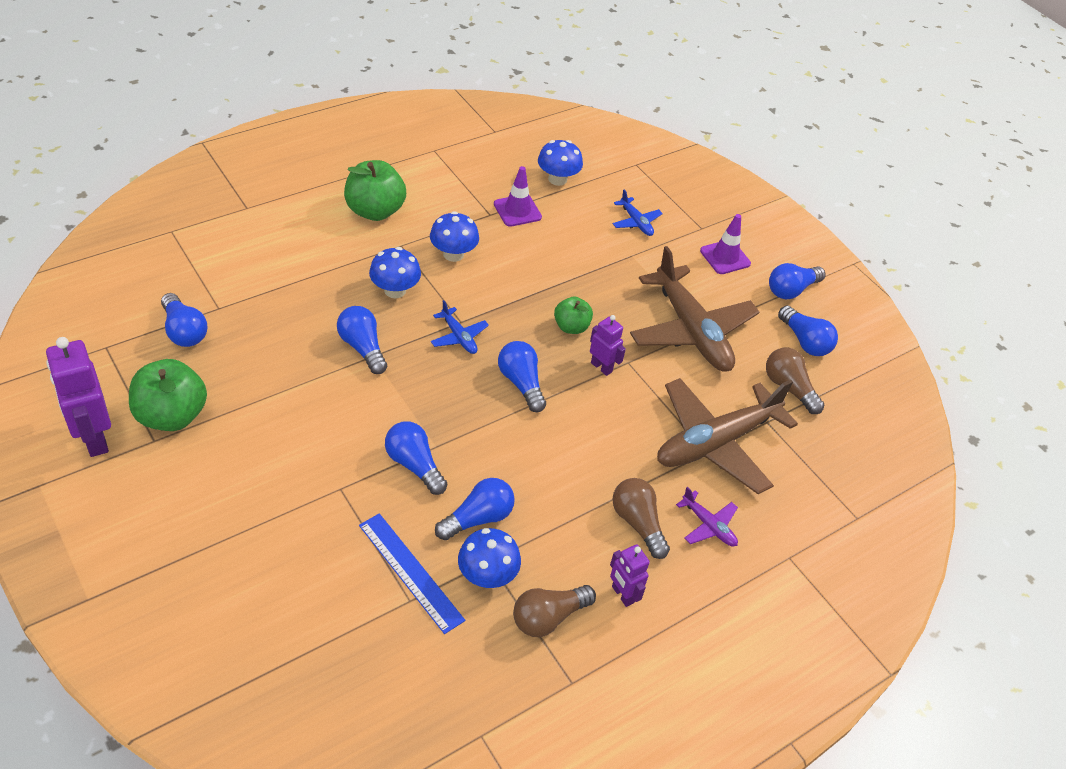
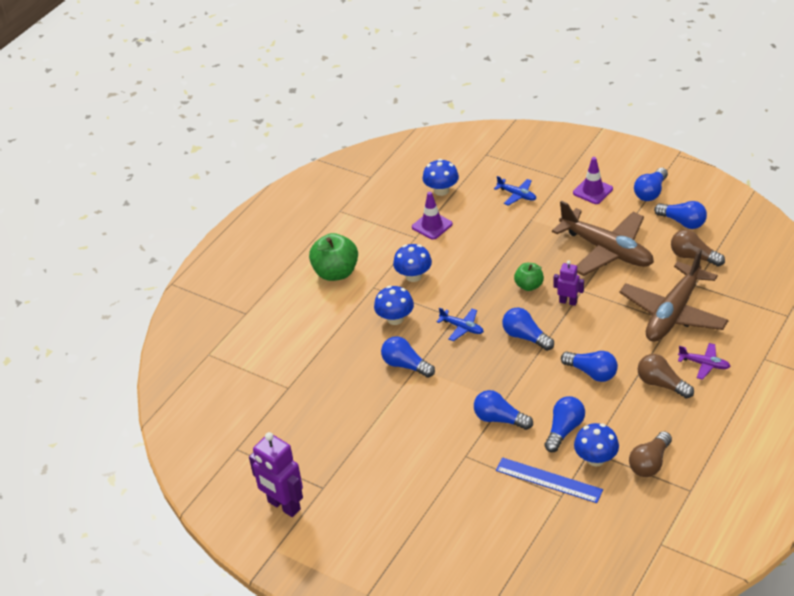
camera: 15 degrees left, 5 degrees down
green apple [129,359,207,431] -> none
blue light bulb [161,293,207,347] -> blue light bulb moved to [561,351,618,382]
purple robot [610,544,650,607] -> none

